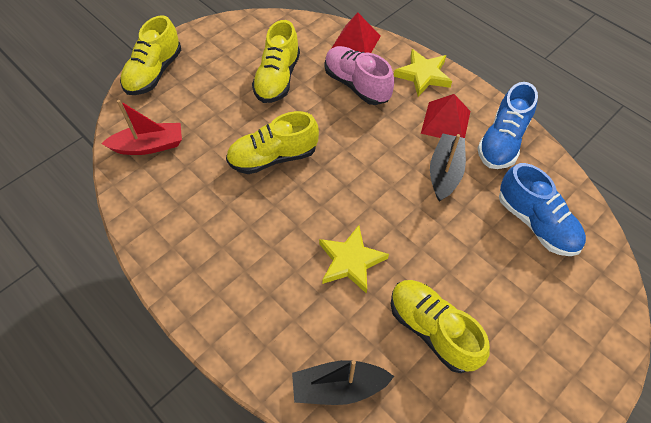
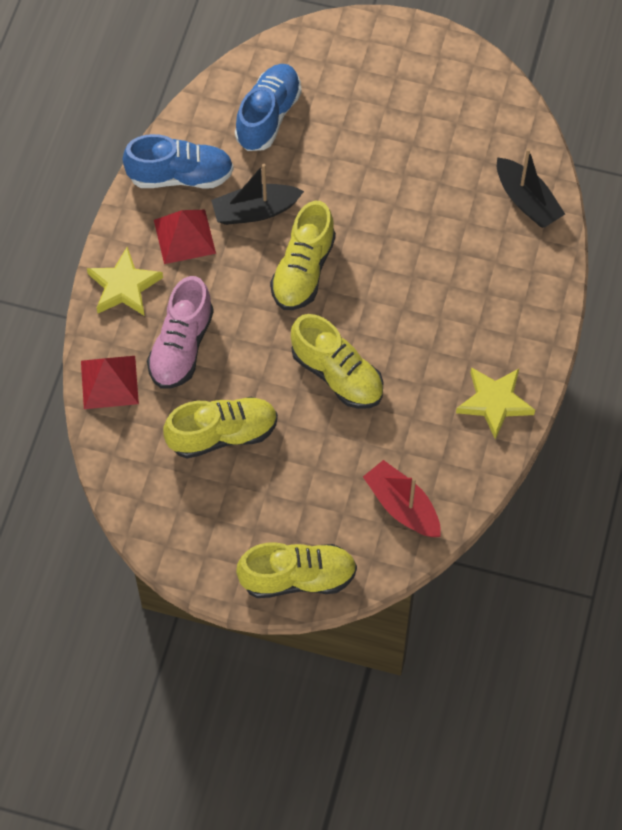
camera: 120 degrees left, 5 degrees up
yellow star [319,225,389,294] -> yellow star moved to [456,367,535,440]
yellow shoe [391,280,490,373] -> yellow shoe moved to [270,201,336,310]

